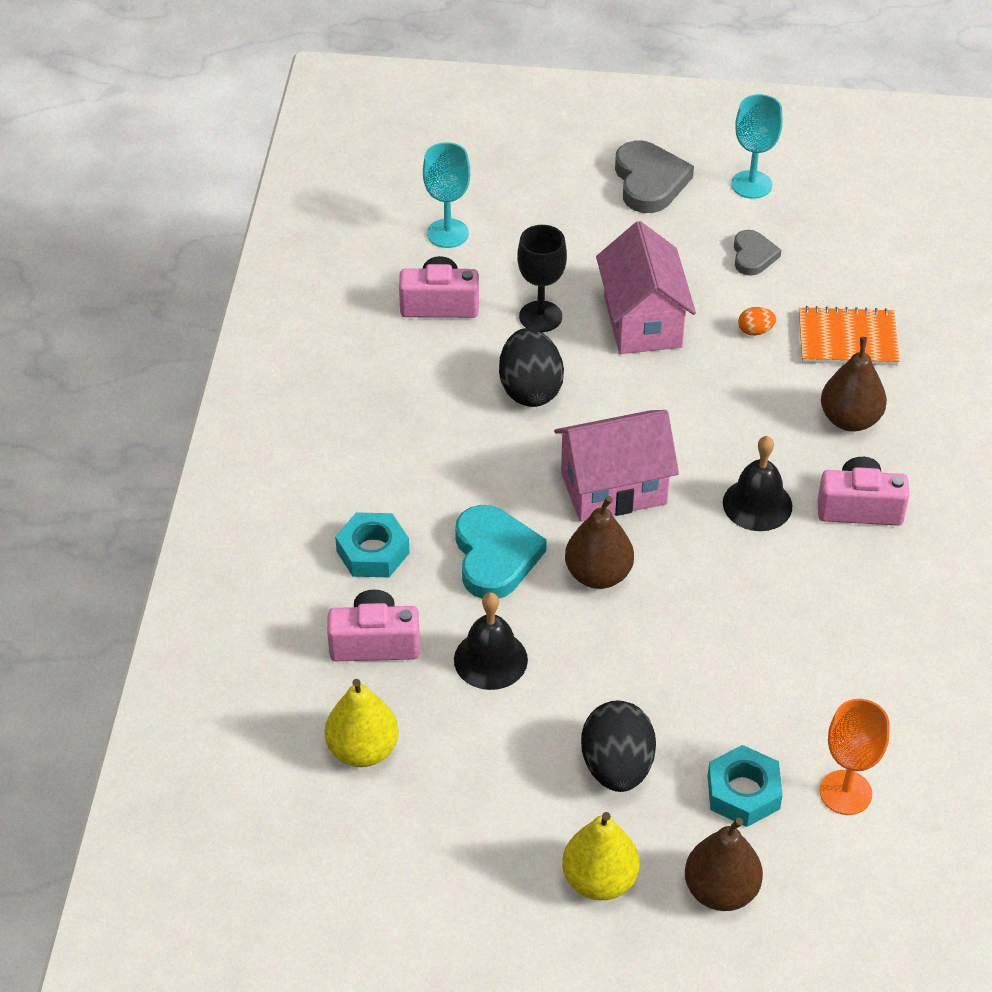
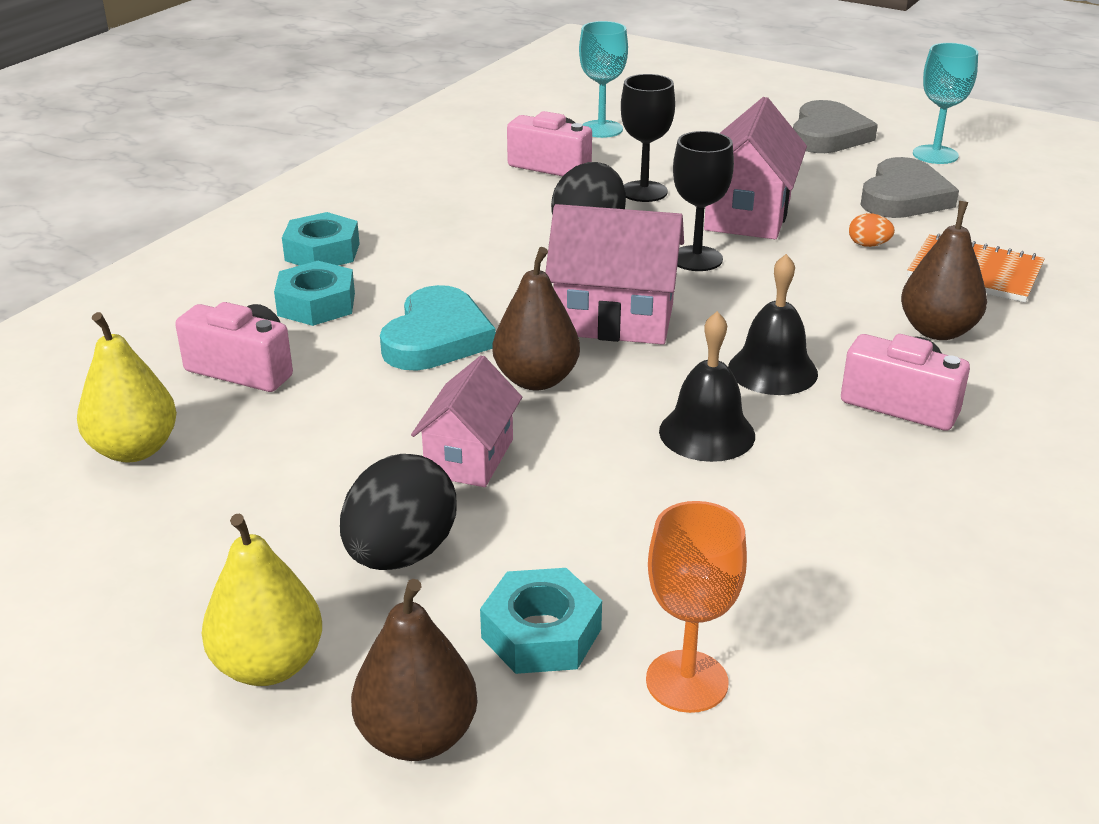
camera: 25 degrees right, 15 degrees down
black bell [454,592,528,690] -> black bell moved to [659,311,755,462]
grey heart [734,230,781,276] -> grey heart [860,157,959,218], size x1.68
none -> turquoise nut [282,212,360,266]
none -> pink house [411,355,522,487]
none -> black goblet [673,131,734,271]

